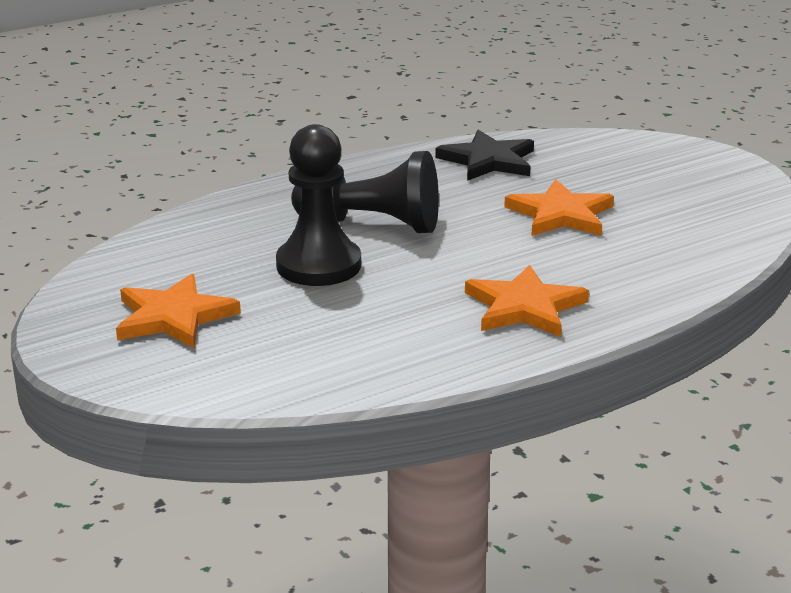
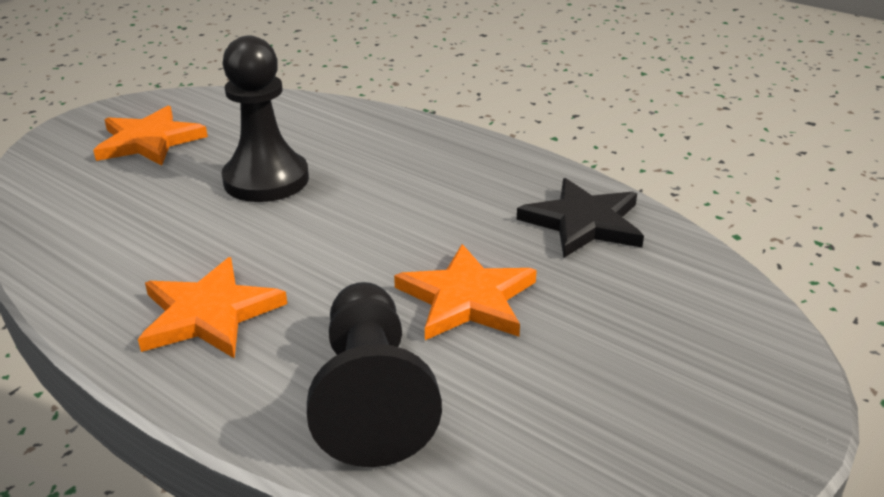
camera: 70 degrees right, 5 degrees up
black pawn [291,151,439,233] -> black pawn moved to [307,282,442,467]

